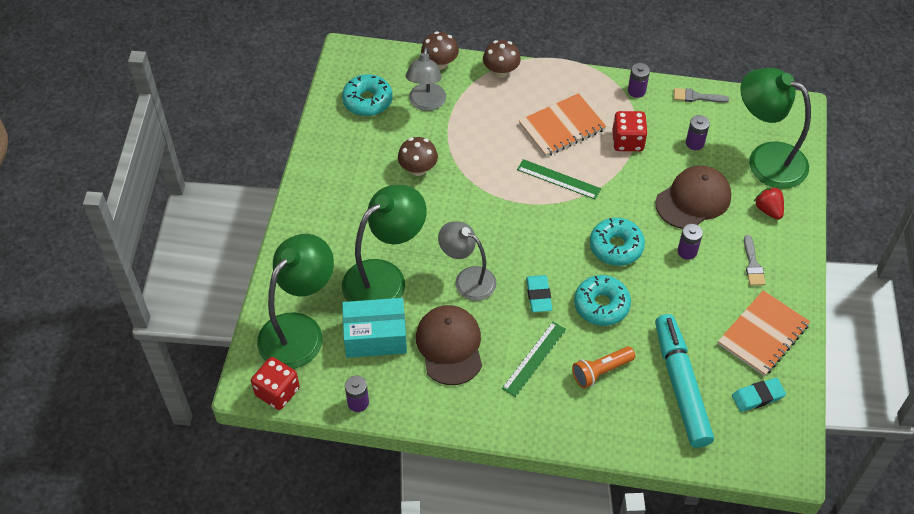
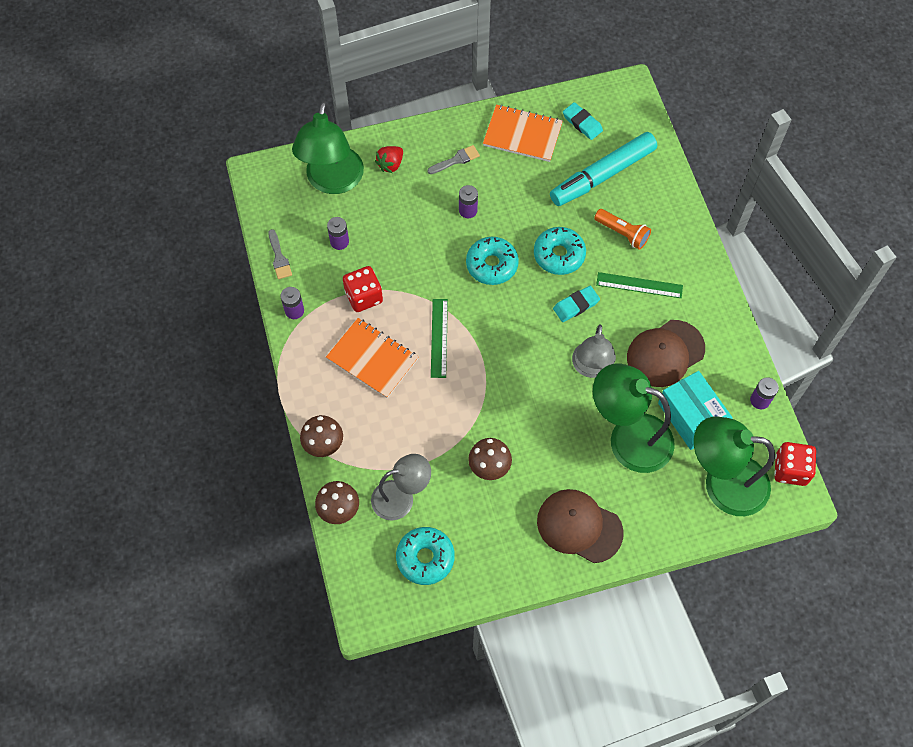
camera: 115 degrees left, 10 degrees up
brown cap [655,166,731,229] -> brown cap moved to [537,489,623,563]

